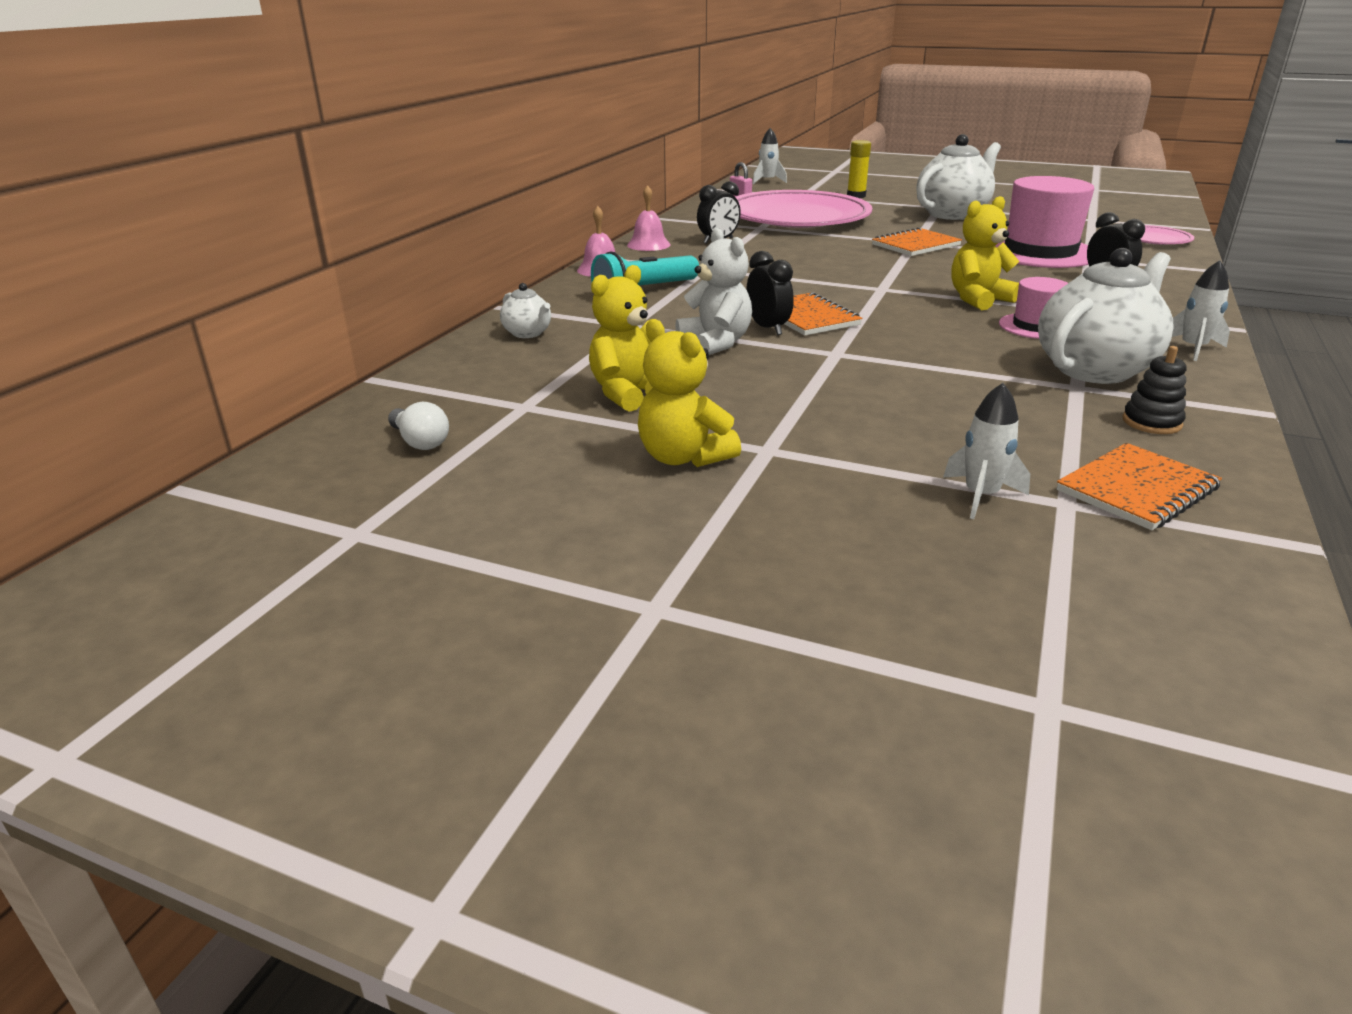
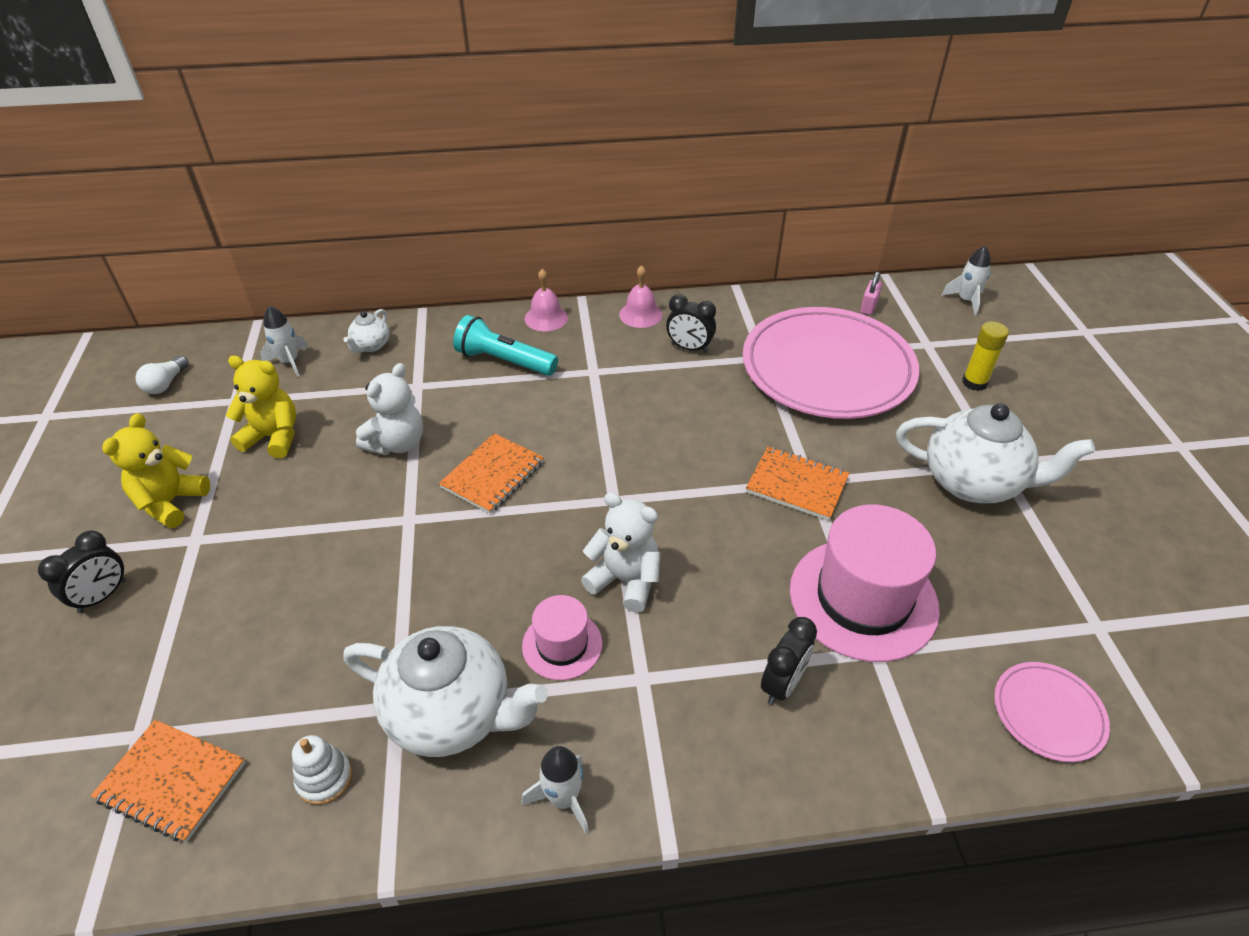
camera: 60 degrees right, 15 degrees up
black clock [746,251,794,335] -> black clock moved to [38,531,126,613]
white rocket [943,383,1030,519] -> white rocket moved to [260,305,309,377]
yellow teddy bear [951,196,1020,310] -> white teddy bear [581,492,660,613]
black stacking toy [1123,346,1187,434] -> white stacking toy [292,735,352,805]

